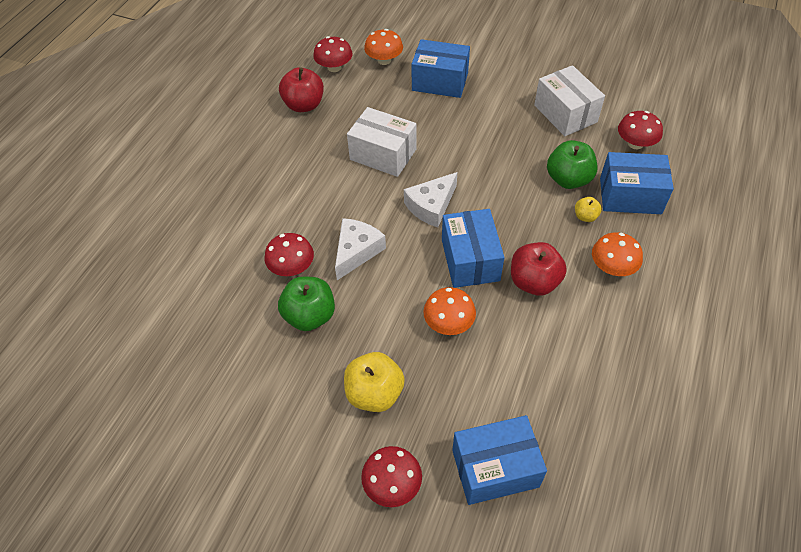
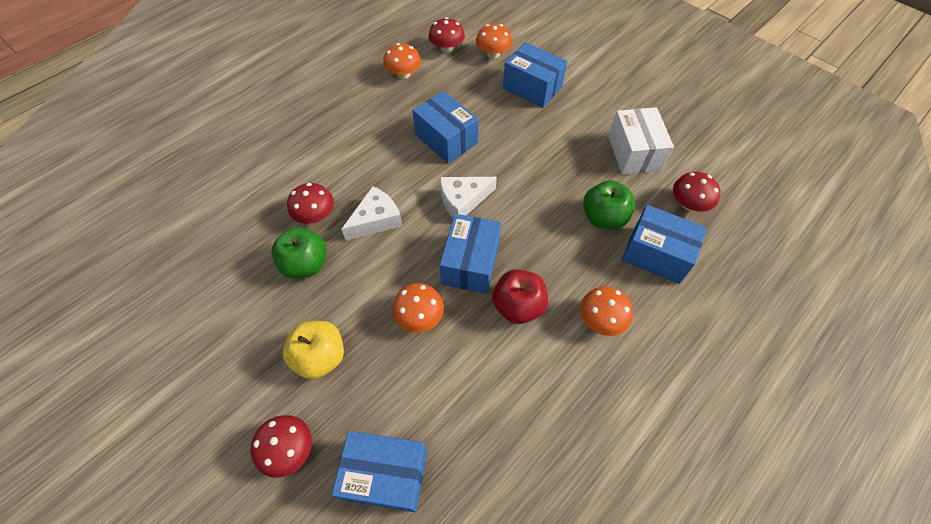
camera: 20 degrees right, 5 degrees up
red apple [279,67,324,112] -> orange mushroom [383,43,421,79]
white box [347,107,416,177] -> blue box [412,91,479,163]
yellow apple [575,197,602,222] -> none

